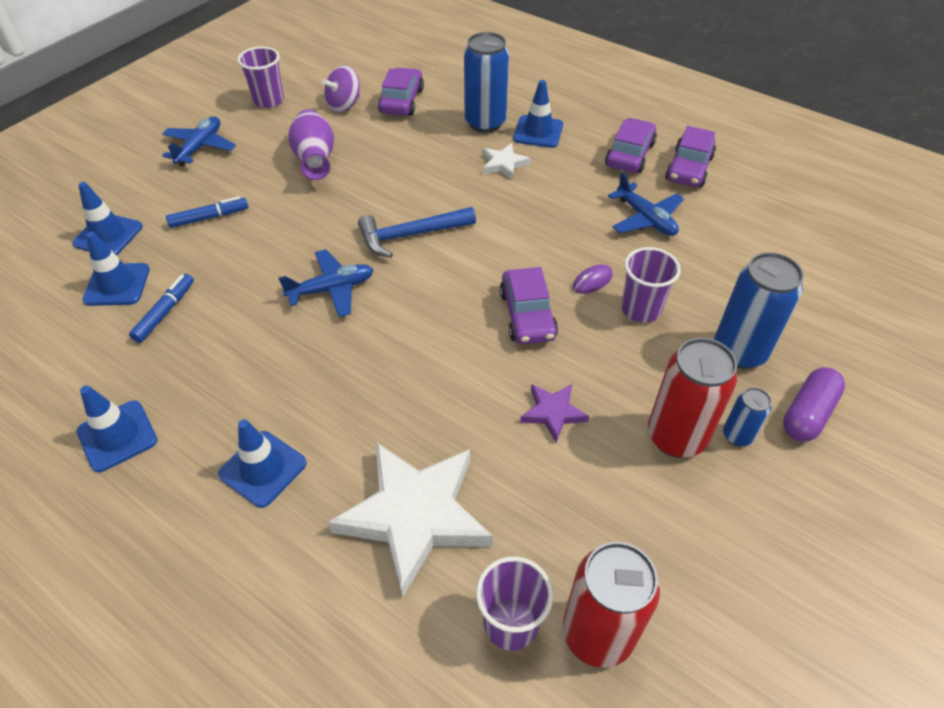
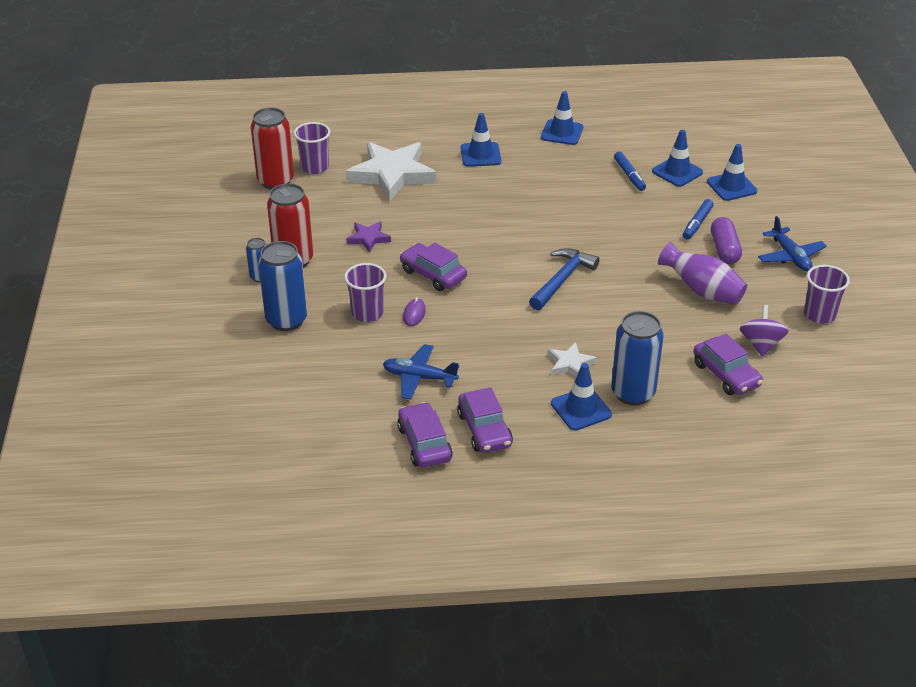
camera: 140 degrees right, 10 degrees down
blue plane [279,249,373,317] -> none
purple capsule [783,367,845,442] -> purple capsule moved to [711,217,742,264]

